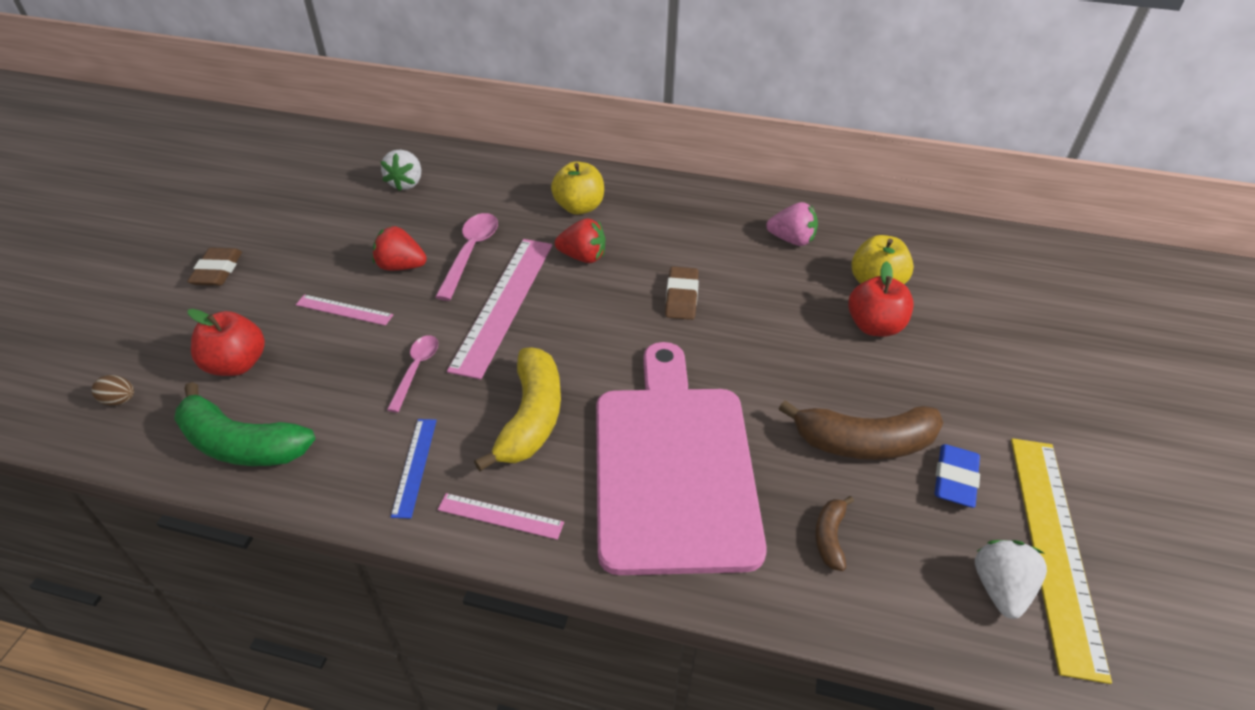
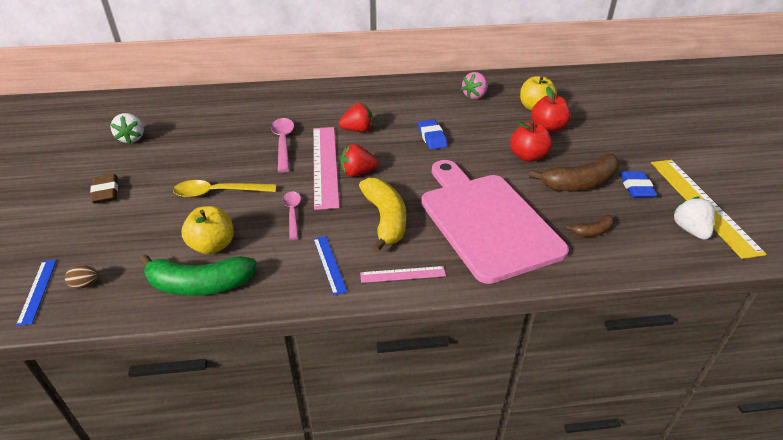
camera: 20 degrees left, 5 degrees down
red apple [188,309,265,376] -> red apple moved to [510,121,552,162]
pink ruler [295,294,393,326] -> yellow spoon [173,180,276,198]
red strawberry [372,226,427,271] -> red strawberry moved to [341,144,379,177]
white strawberry [380,150,421,191] -> white strawberry moved to [110,113,144,144]
yellow apple [551,161,604,215] -> yellow apple moved to [181,206,234,254]
brown eraser [665,267,699,320] -> blue eraser [418,119,447,150]
pink strawberry [766,202,818,246] -> pink strawberry turned 135 degrees clockwise [461,72,488,100]
brown banana [815,496,854,571] -> brown banana turned 105 degrees counterclockwise [566,215,614,237]
none -> blue ruler [16,260,57,326]

